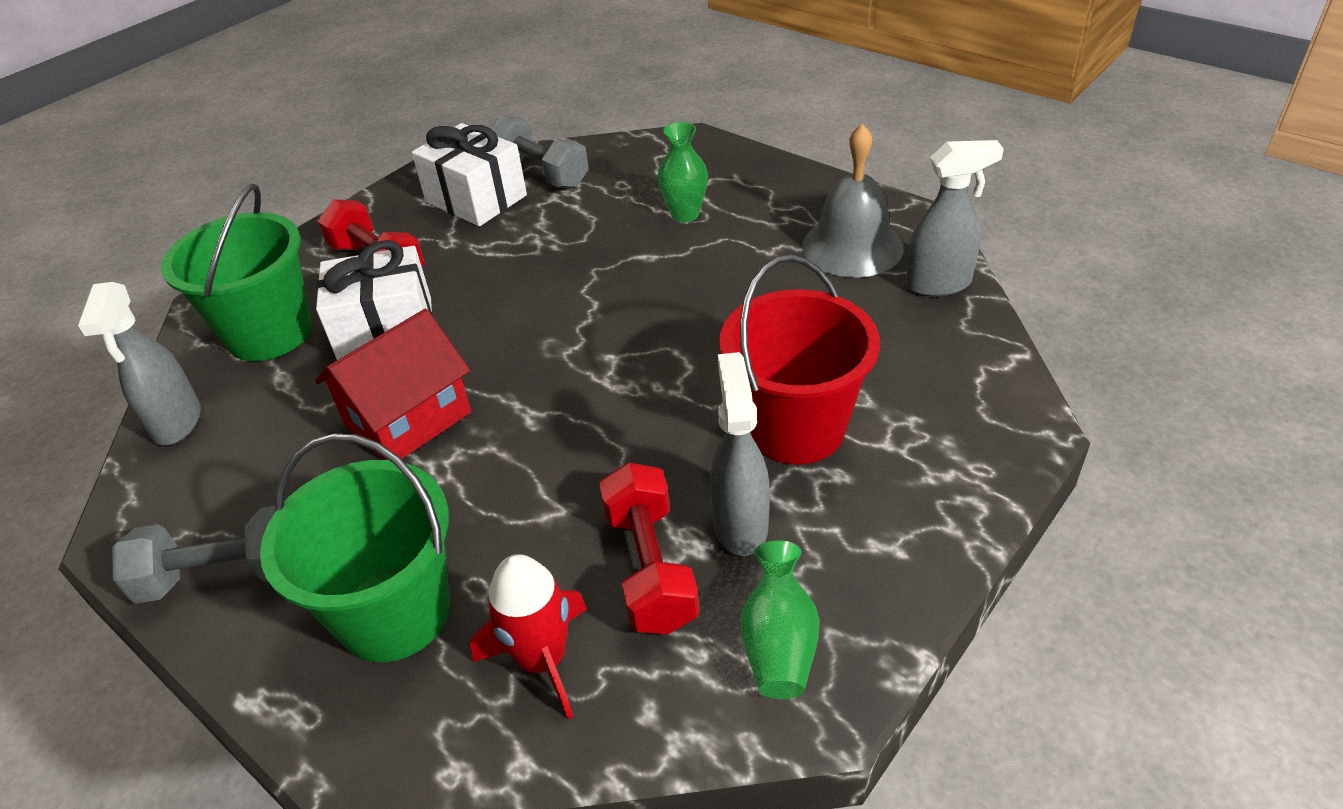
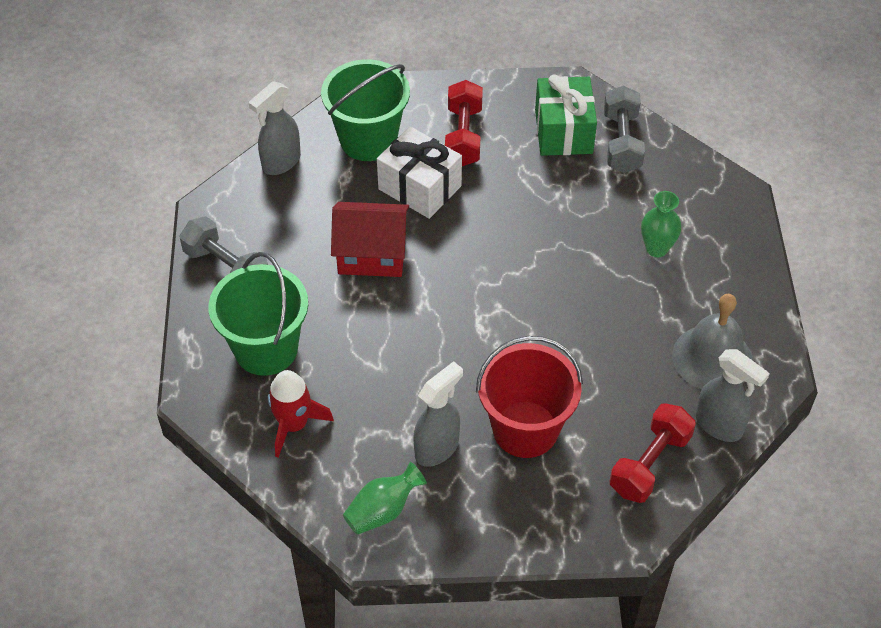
camera: 45 degrees right, 10 degrees up
white gift [412,123,527,227] -> green gift [535,74,597,156]
red dumbbell [599,462,699,634] -> red dumbbell moved to [610,403,696,503]

